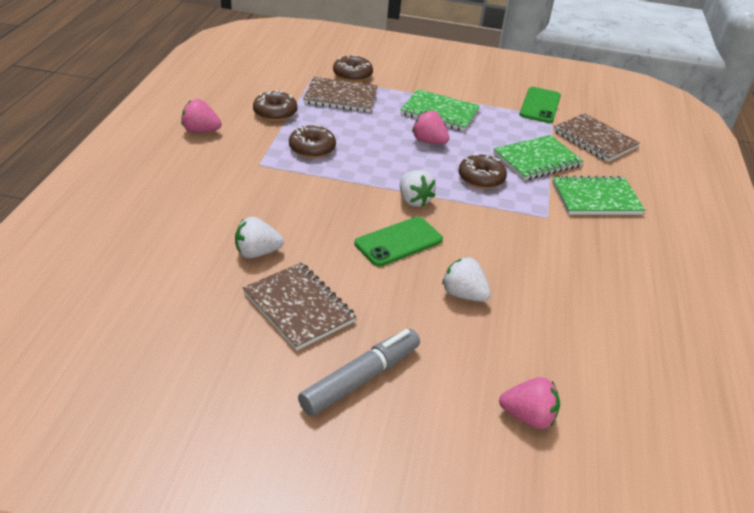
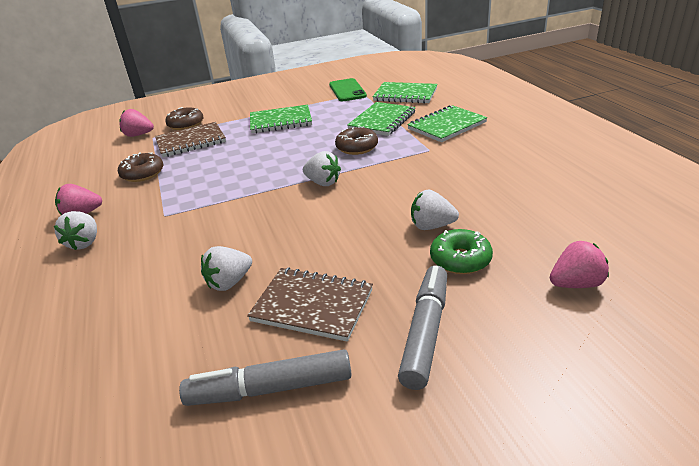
camera: 25 degrees left, 5 degrees down
brown donut [289,125,336,158] -> none
green phone [354,217,443,267] -> none
pink strawberry [412,111,449,144] -> pink strawberry moved to [119,109,154,137]
brown notebook [553,113,640,162] -> green notebook [373,82,438,104]
none -> white strawberry [54,211,97,250]
none -> grey marker [179,349,352,406]
none -> green donut [430,229,493,274]

